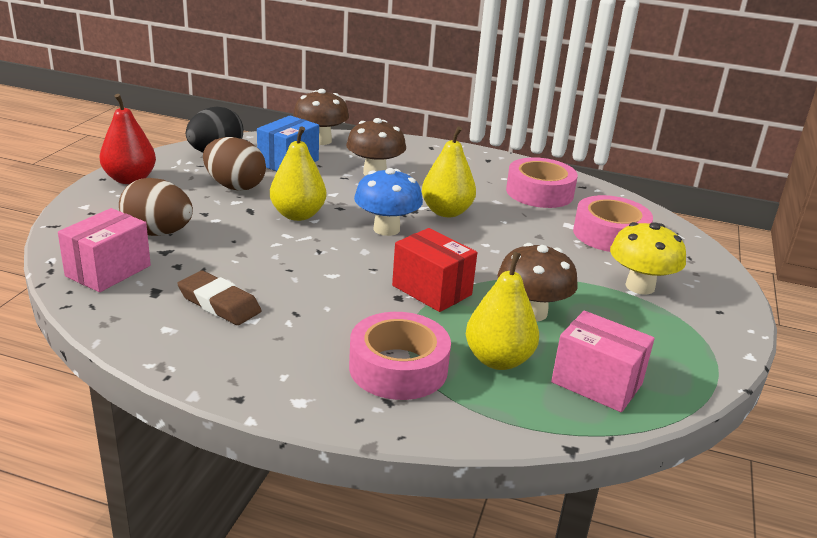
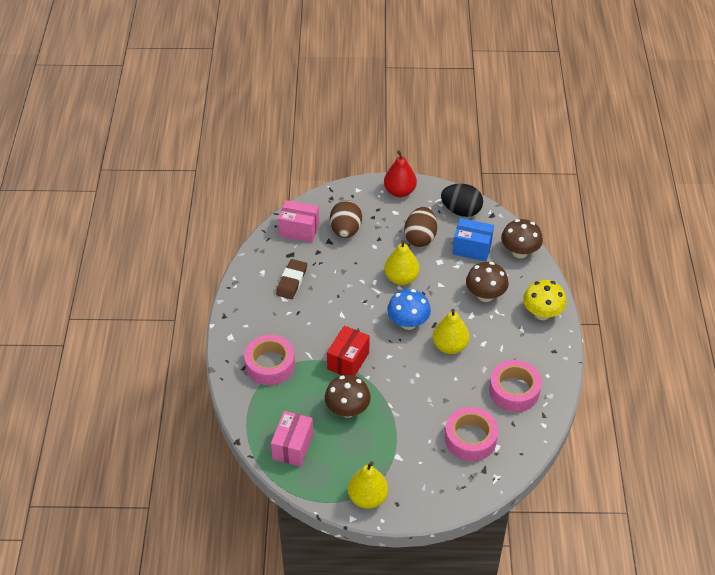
camera: 75 degrees right, 20 degrees up
yellow pear [466,252,539,370] -> yellow pear moved to [348,461,388,509]
yellow mushroom [610,222,686,295] -> yellow mushroom moved to [523,280,567,320]

